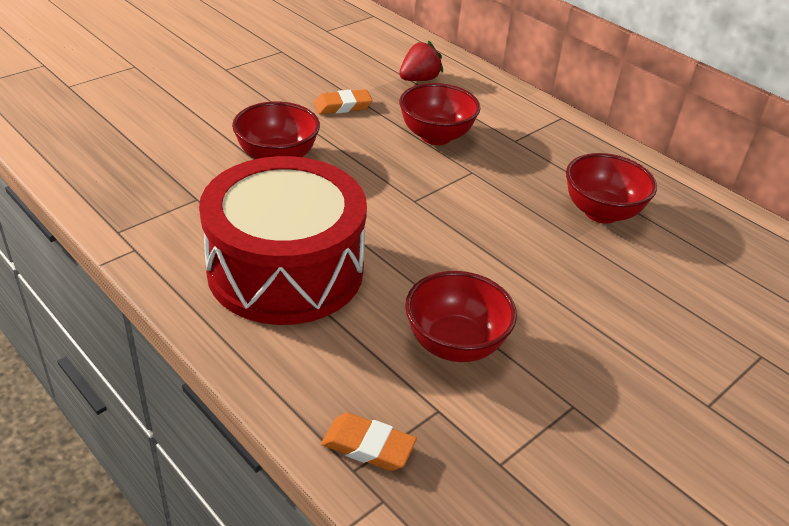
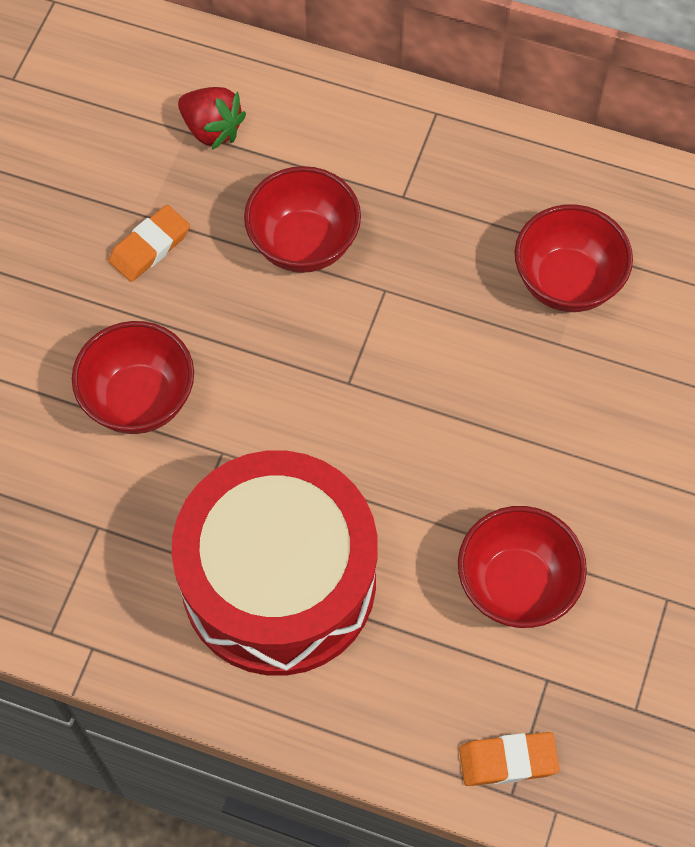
camera: 25 degrees left, 25 degrees up
red strawberry [399,40,443,81] -> red strawberry turned 105 degrees clockwise [178,87,246,150]

